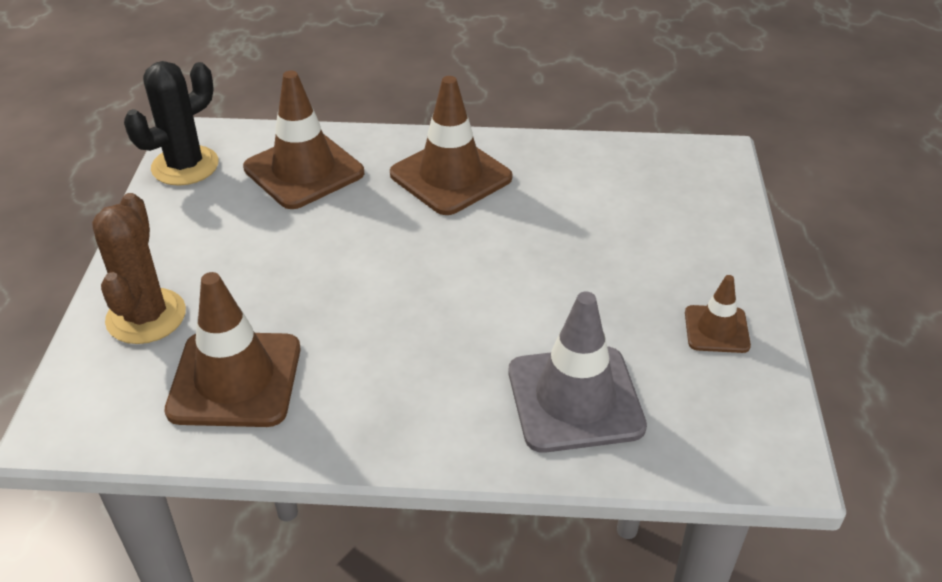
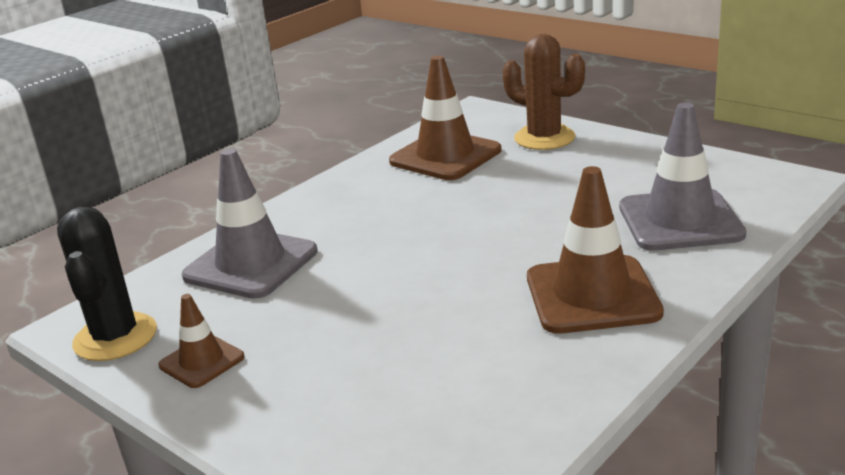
camera: 130 degrees right, 15 degrees down
black cactus [124,61,219,186] -> black cactus moved to [57,207,157,361]
brown traffic cone [243,71,364,209] -> grey traffic cone [619,103,746,250]

